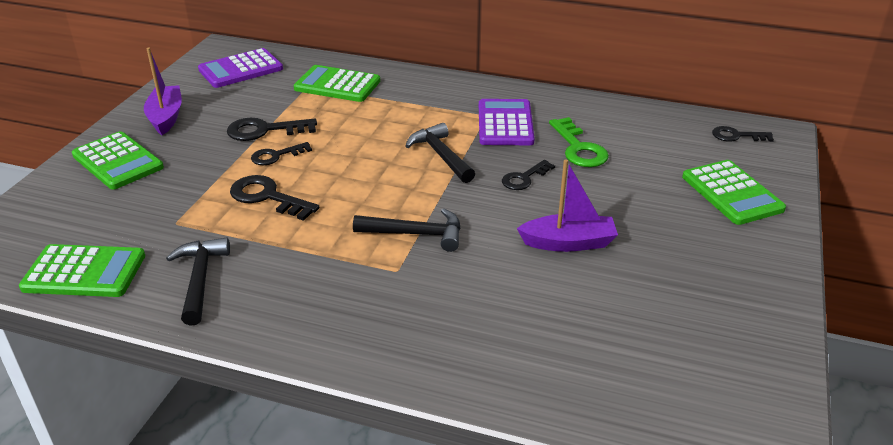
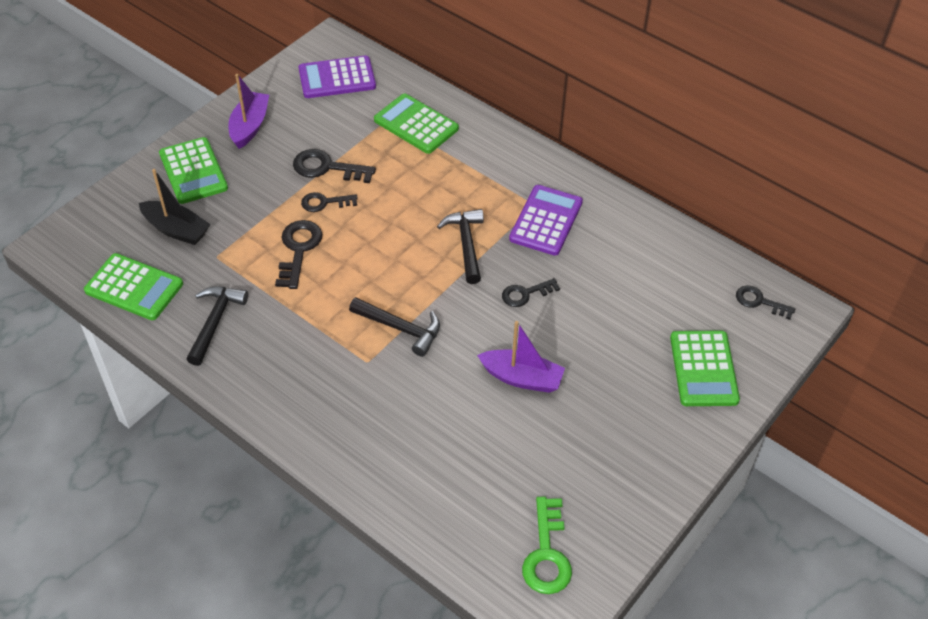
camera: 20 degrees right, 15 degrees up
black key [230,175,319,221] -> black key turned 45 degrees clockwise [275,220,323,289]
green key [549,117,609,167] -> green key moved to [522,497,572,594]
none -> black boat [139,169,211,245]

